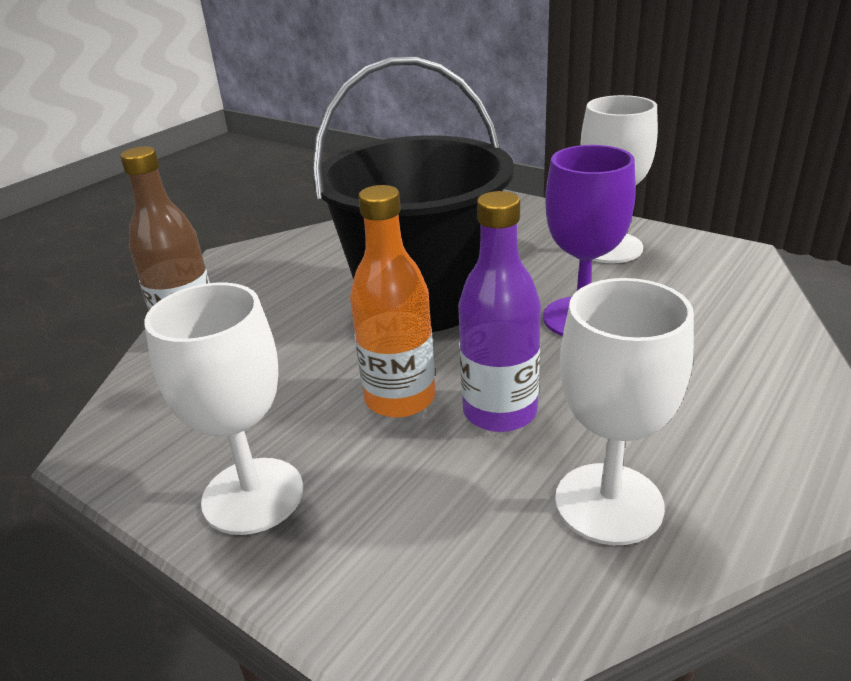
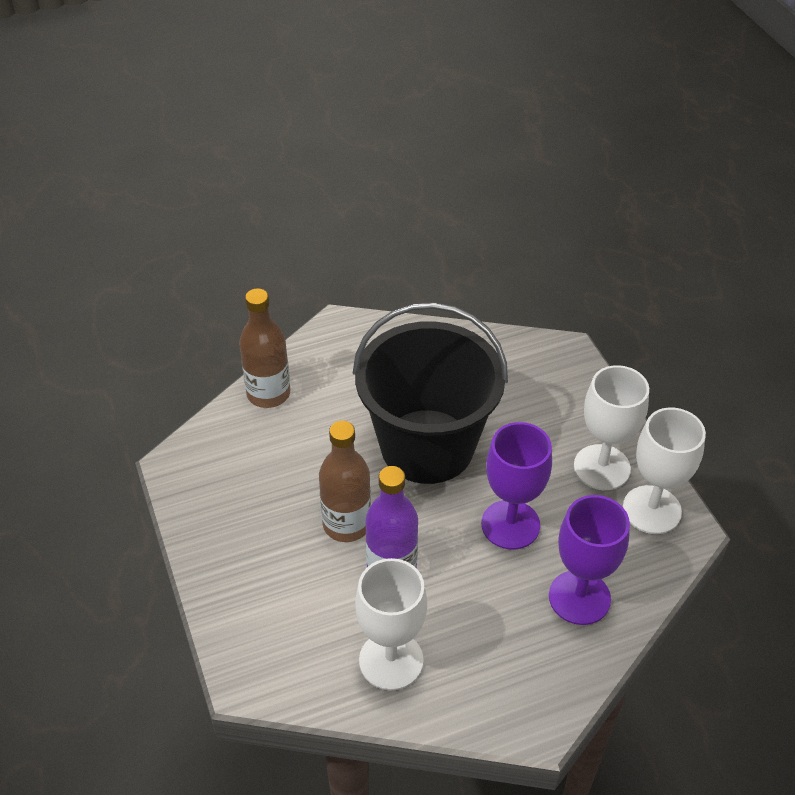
camera: 30 degrees right, 15 degrees up
white goblet [144,283,303,535] -> white goblet moved to [623,408,706,534]
orange bottle [350,185,435,418] -> brown bottle [319,421,371,542]
none -> purple goblet [549,495,630,625]

